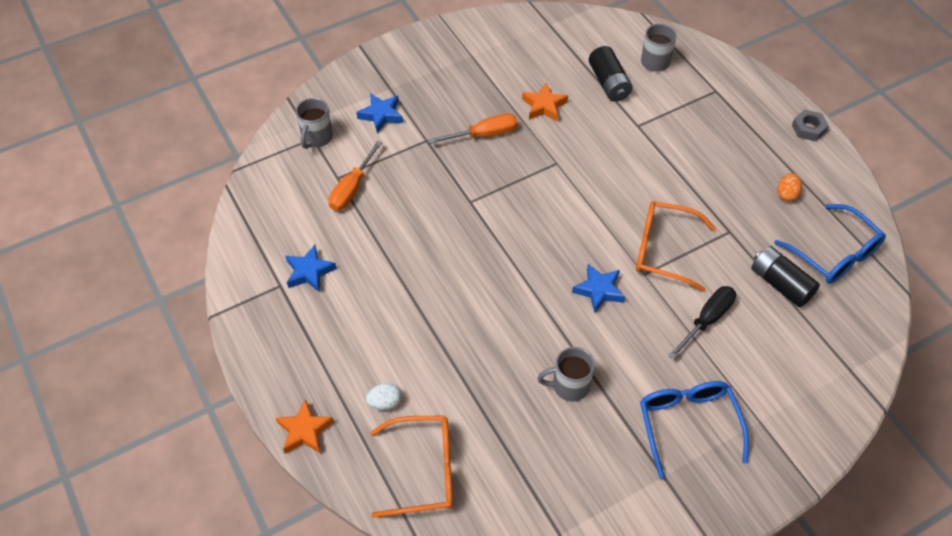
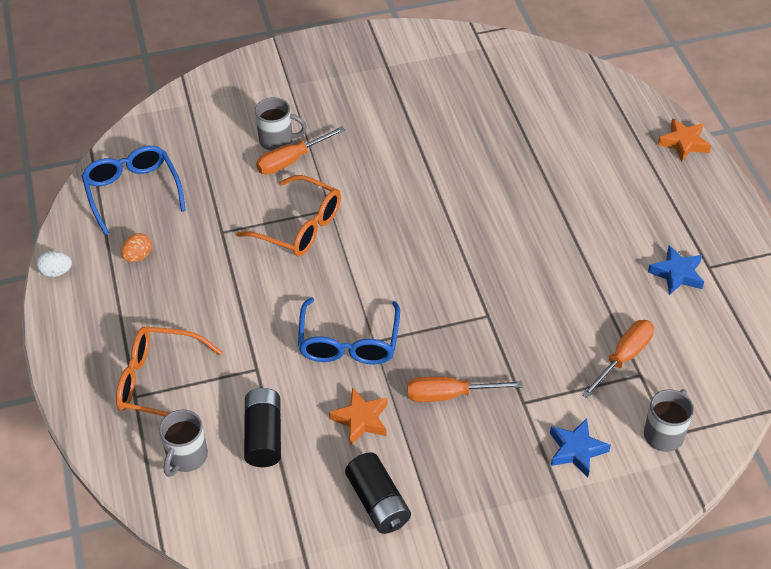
camera: 165 degrees left, 5 degrees down
white egg [366,383,401,410] -> white egg moved to [36,251,72,277]
orange glasses [370,415,453,518] -> orange glasses moved to [116,326,222,416]
grey mug [538,347,595,401] -> grey mug moved to [255,97,307,151]
blue star [572,264,625,313] -> none
blue glasses [640,381,749,479] -> blue glasses moved to [298,297,400,364]
black screwdriver [668,286,736,359] -> orange screwdriver [256,126,345,175]
black battery [751,246,820,307] -> black battery moved to [345,452,411,534]
grey nut [792,110,829,141] -> none

